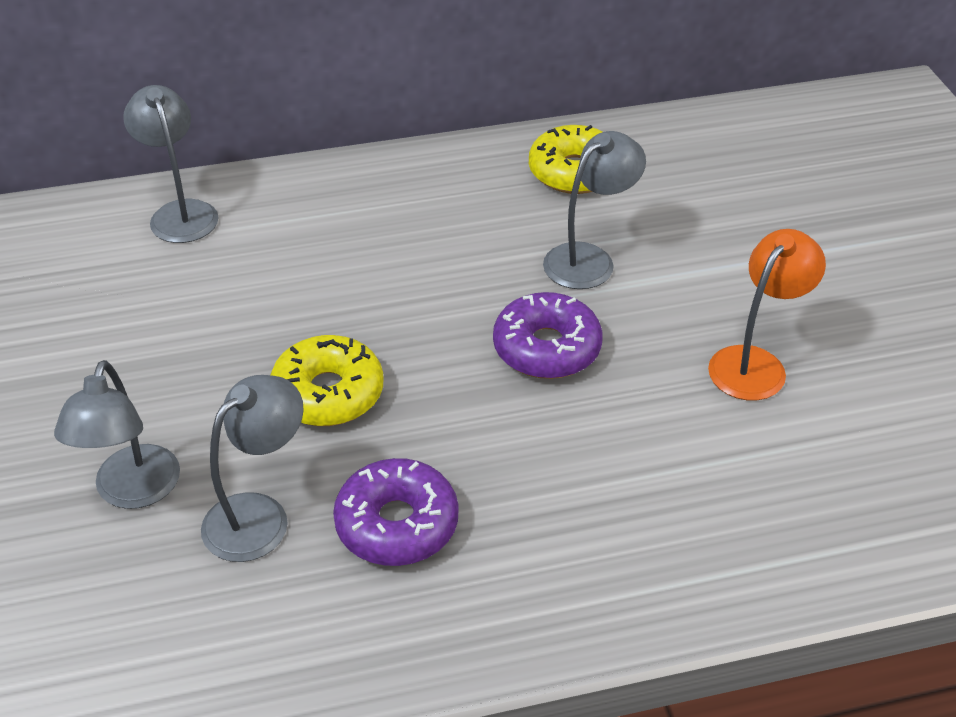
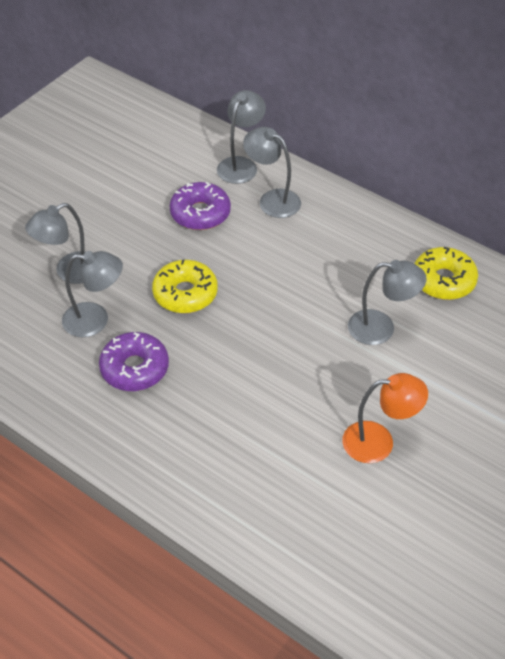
camera: 50 degrees right, 5 degrees up
purple donut [493,292,603,379] -> purple donut moved to [170,182,231,230]
none -> grey lamp [243,127,301,218]

